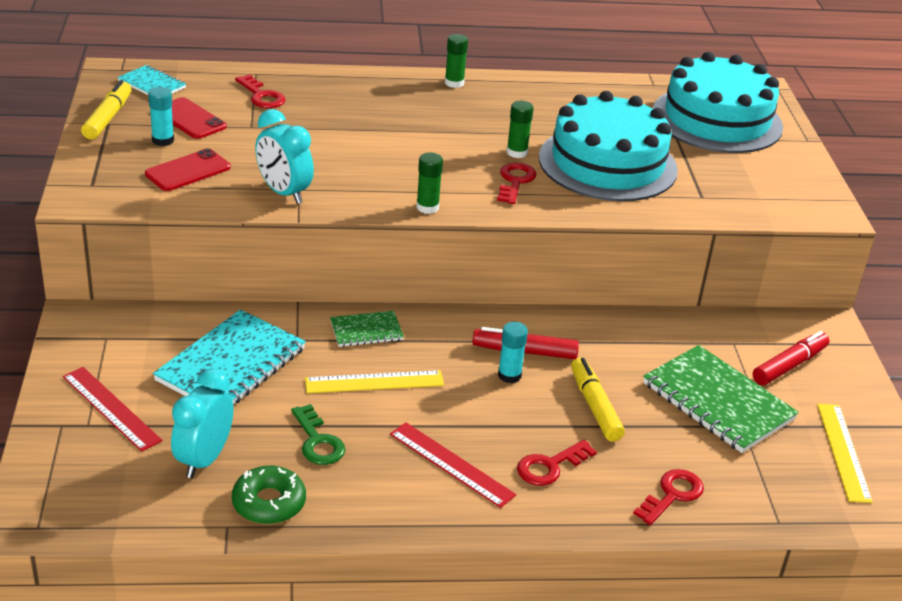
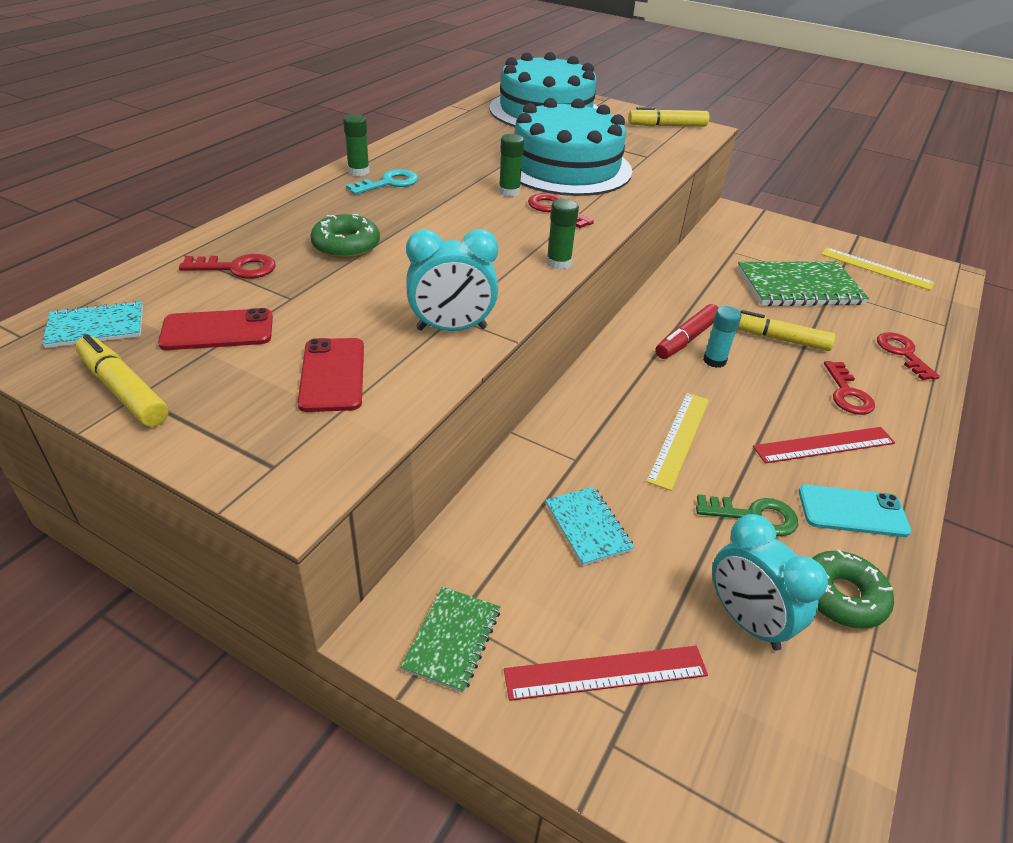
camera: 55 degrees left, 5 degrees up
turquoise glue stick [148,87,174,146] -> none
turquoise notebook [153,310,306,405] -> turquoise notebook [545,486,634,566], size x0.53
green notebook [330,311,404,347] -> green notebook moved to [401,587,500,693]
red marker [753,331,829,385] -> none
none -> green donut [310,214,380,259]
none -> turquoise key [346,169,418,195]
none -> yellow marker [628,107,709,127]
none -> turquoise phone [799,484,911,537]

